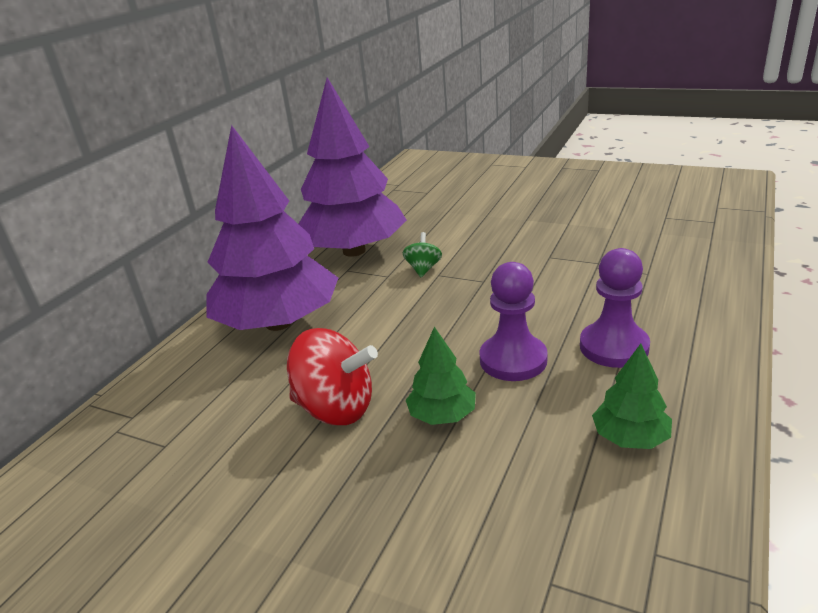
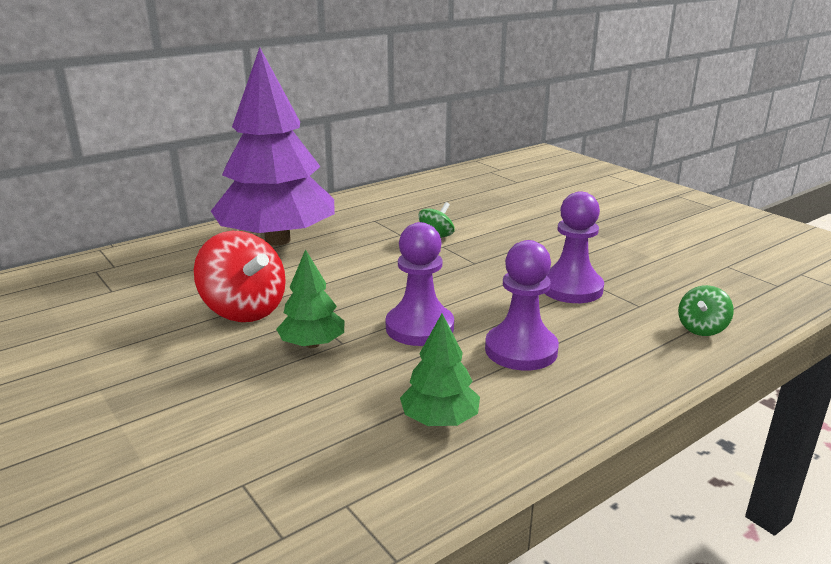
camera: 25 degrees right, 5 degrees down
purple tree [299,77,407,257] -> none
none -> purple pawn [544,191,604,303]
none -> green spinning top [678,285,734,336]

